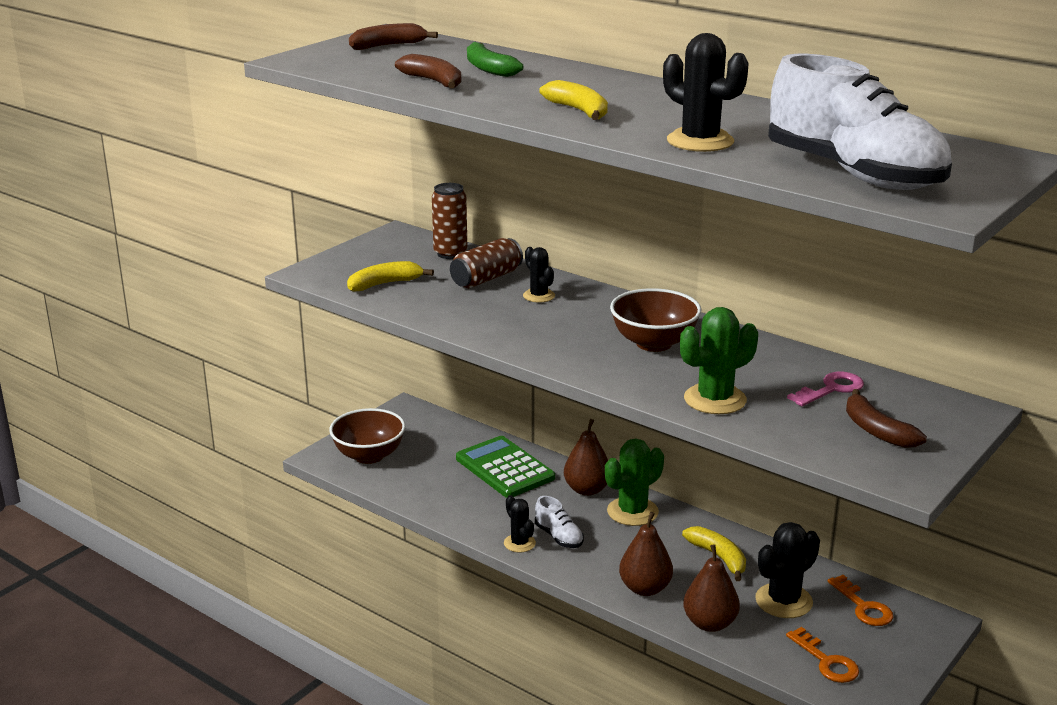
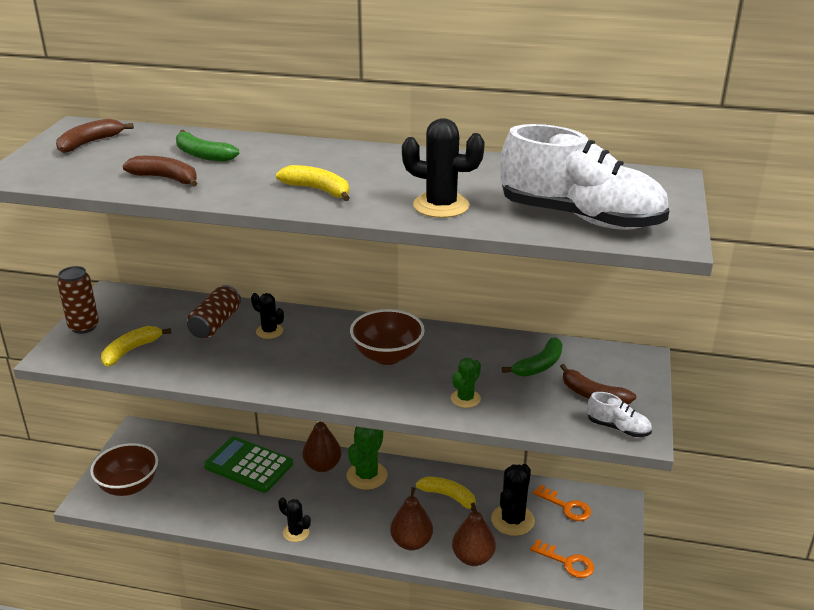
camera: 25 degrees left, 5 degrees up
brown can [432,183,468,259] -> brown can moved to [57,266,99,334]
white shoe [535,496,584,548] -> white shoe moved to [587,392,652,437]
green cactus [680,307,758,414] -> green cactus [451,358,481,408], size x0.60
pink key [787,372,864,406] -> green banana [502,337,563,377]

